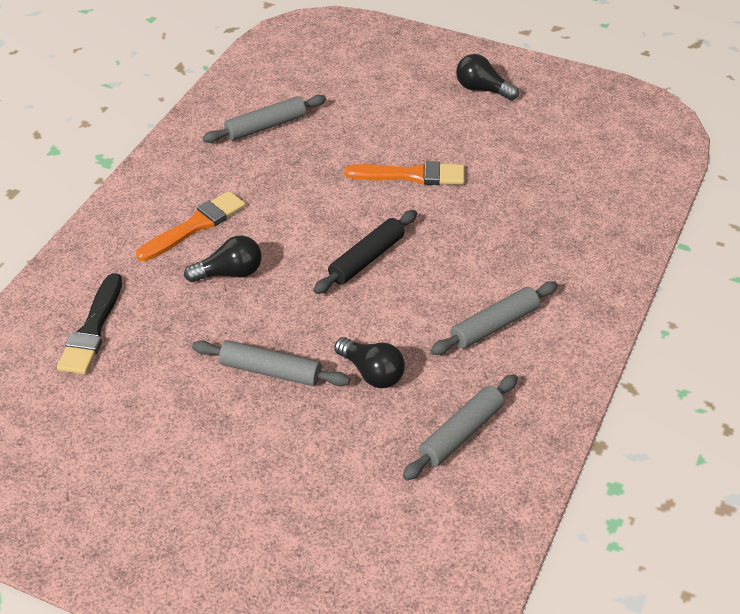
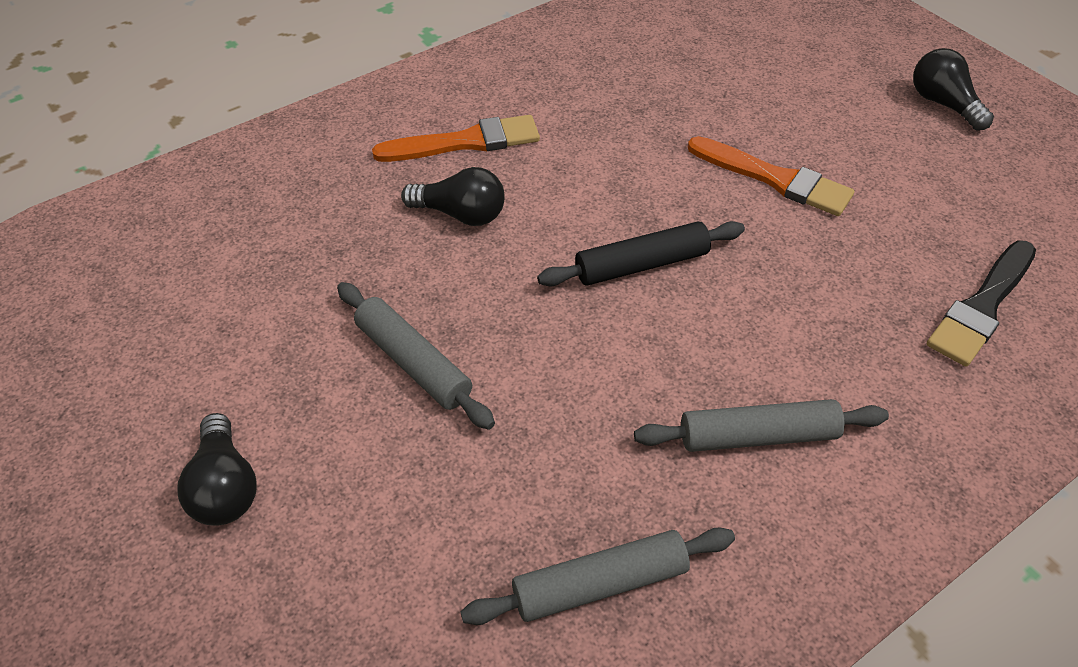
camera: 30 degrees right, 5 degrees up
black brush [57,273,122,375] -> black brush moved to [927,241,1036,367]
grey rolling pin [202,95,326,143] -> none
black light bulb [334,337,405,388] -> black light bulb moved to [177,413,257,526]

